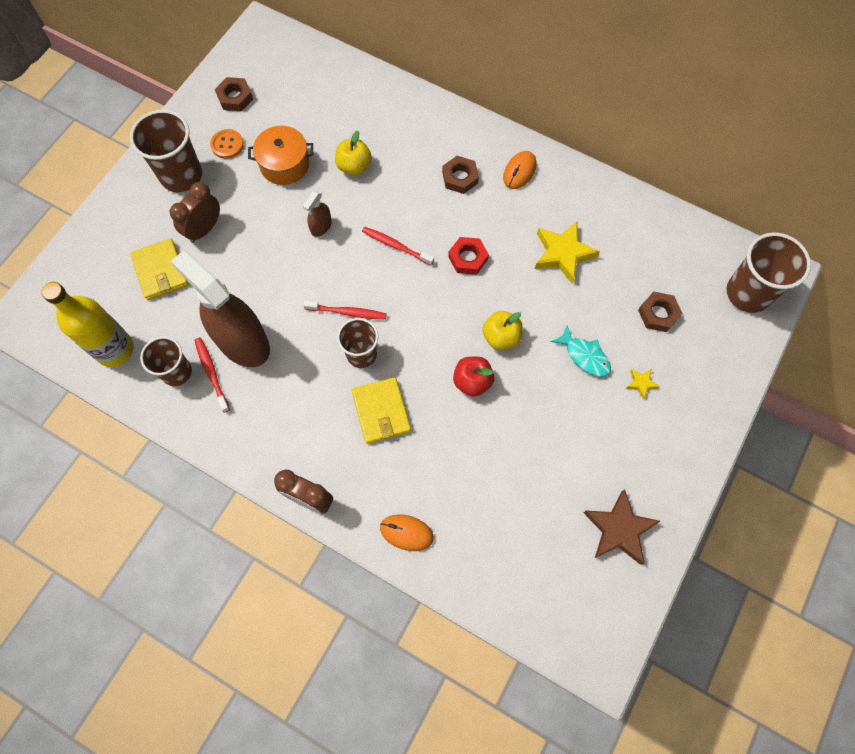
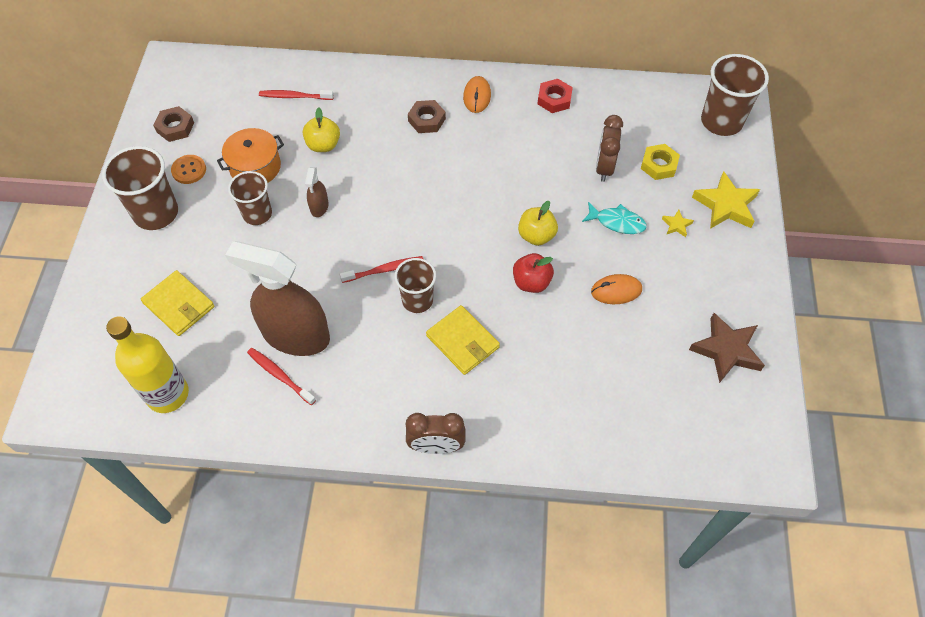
camera: 25 degrees left, 10 degrees down
brown cup [140,336,192,386] -> brown cup moved to [228,171,272,225]
brown clock [170,182,220,243] -> brown clock moved to [596,115,623,182]
red toothbrush [362,227,434,266] -> red toothbrush moved to [259,90,334,100]
orange mouse [380,514,434,551] -> orange mouse moved to [591,274,642,304]
red nut [448,237,489,275] -> red nut moved to [538,79,573,113]
yellow star [535,221,600,284] -> yellow star moved to [692,171,760,229]
brown nut [638,292,683,332] -> yellow nut [641,144,680,180]

